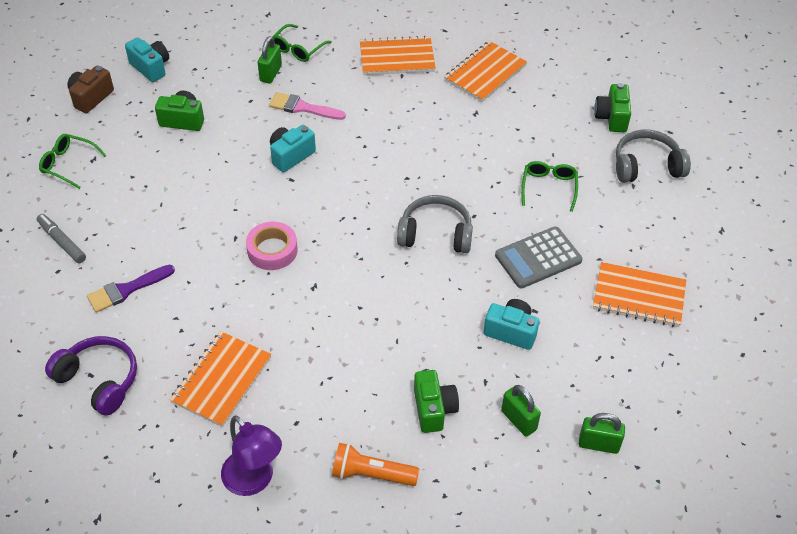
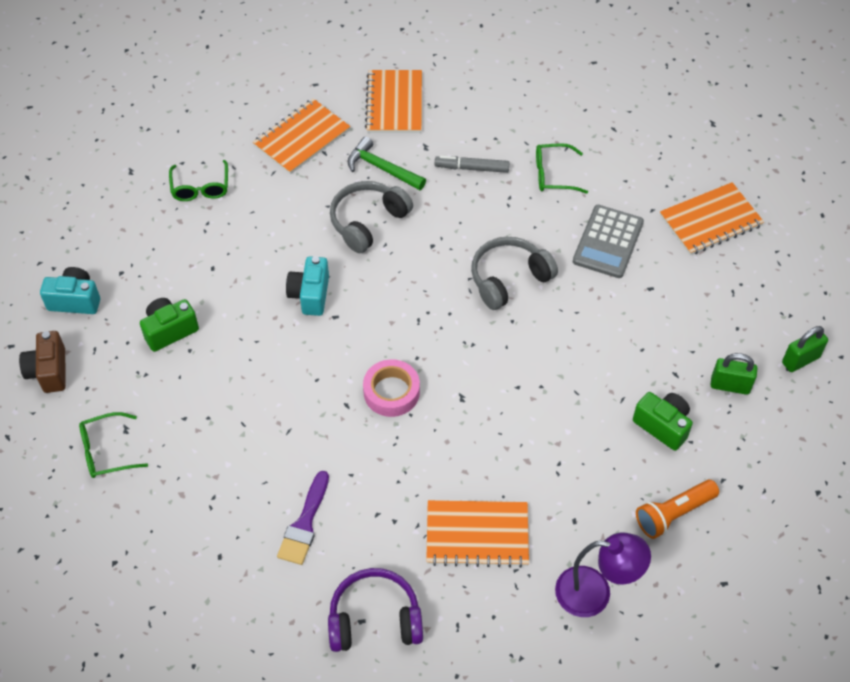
camera: 40 degrees left, 5 degrees up
grey marker [37,214,86,263] -> grey marker moved to [435,156,510,173]
orange notebook [169,331,272,427] -> orange notebook turned 75 degrees counterclockwise [426,500,529,568]
green padlock [258,36,282,84] -> none
pink brush [269,92,346,120] -> none
turquoise camera [484,299,539,350] -> none
green glasses [521,161,578,212] -> green glasses turned 60 degrees counterclockwise [536,143,588,194]
green camera [594,83,631,132] -> none
grey headphones [616,130,691,183] -> grey headphones moved to [330,181,413,253]
none -> green hammer [348,136,426,190]

